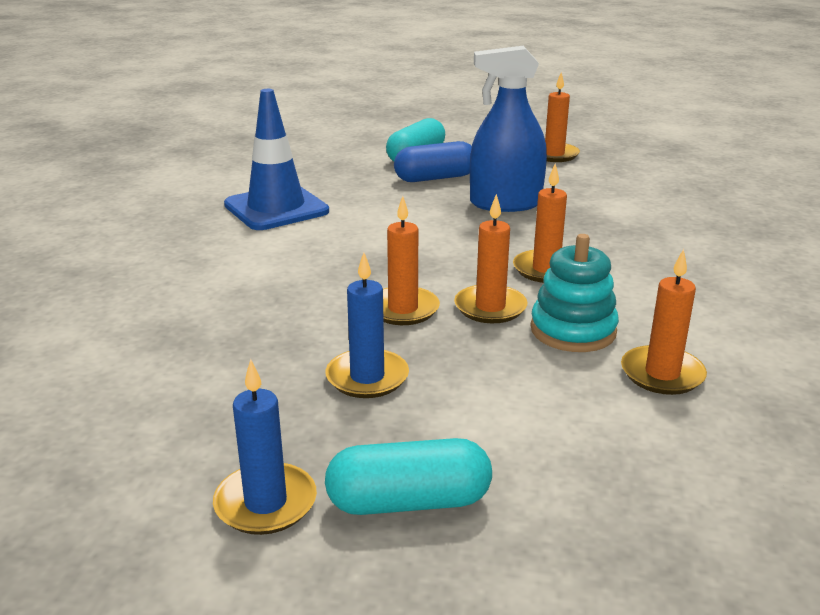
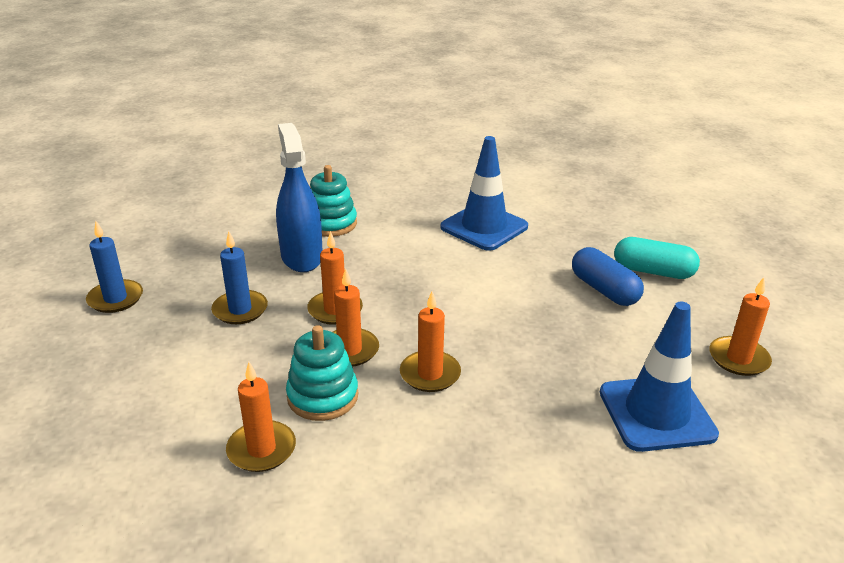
camera: 75 degrees right, 5 degrees up
turquoise capsule [325,438,492,515] -> none
blue spray bottle [470,46,547,212] -> blue spray bottle moved to [276,123,323,272]
none -> turquoise stacking toy [310,165,357,237]
none -> blue traffic cone [600,302,719,452]

